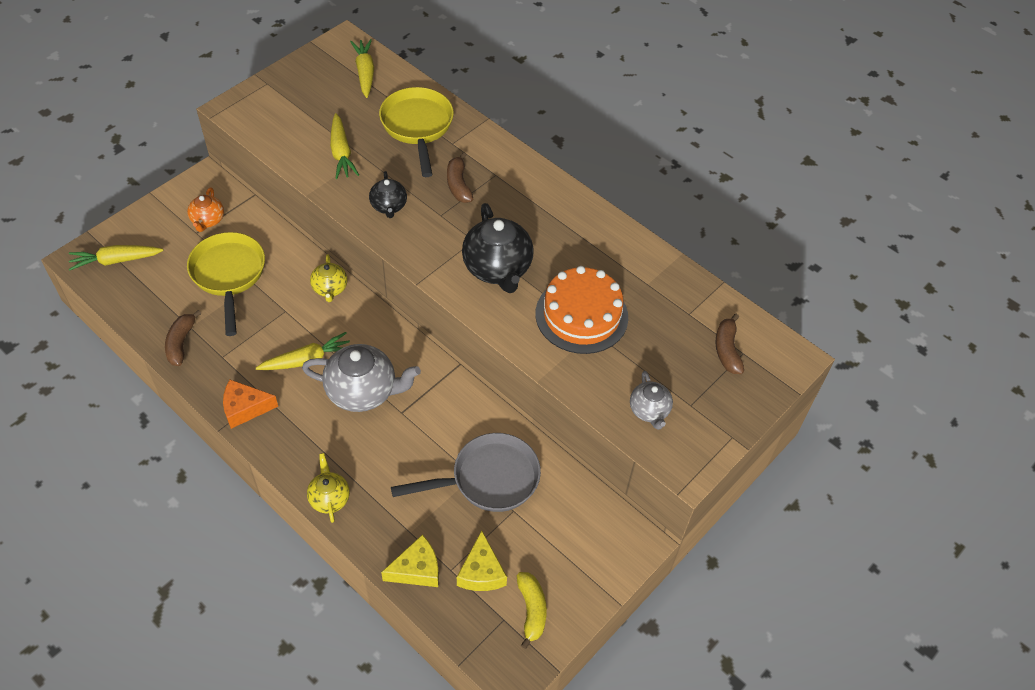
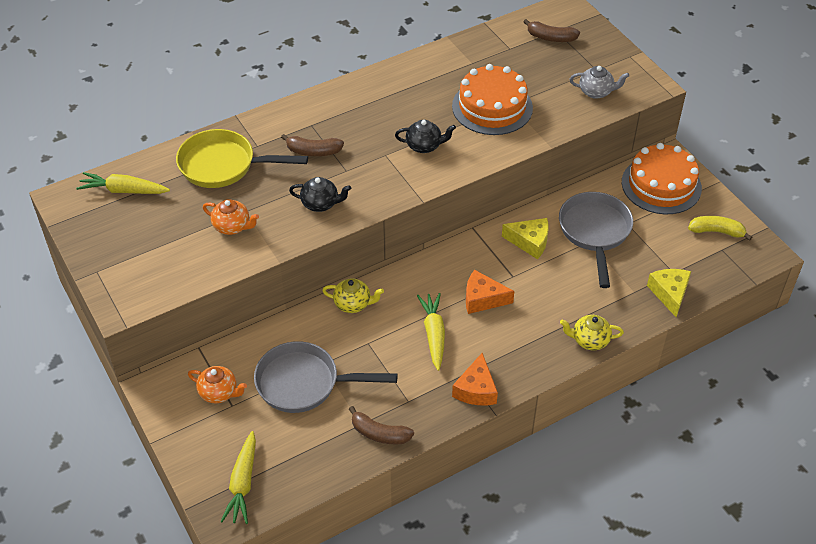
camera: 70 degrees left, 5 degrees down
yellow pan [187,232,265,336] -> grey pan [254,341,398,413]
grey teapot [302,344,421,412] -> orange cheese [466,270,514,314]
yellow carrot [330,113,359,179] -> orange teapot [203,199,259,235]
yellow cheese [457,531,507,591] -> yellow cheese moved to [502,218,549,259]
black teapot [462,203,534,293] -> black teapot [395,120,456,153], size x0.55
none -> orange cake [622,143,702,214]

